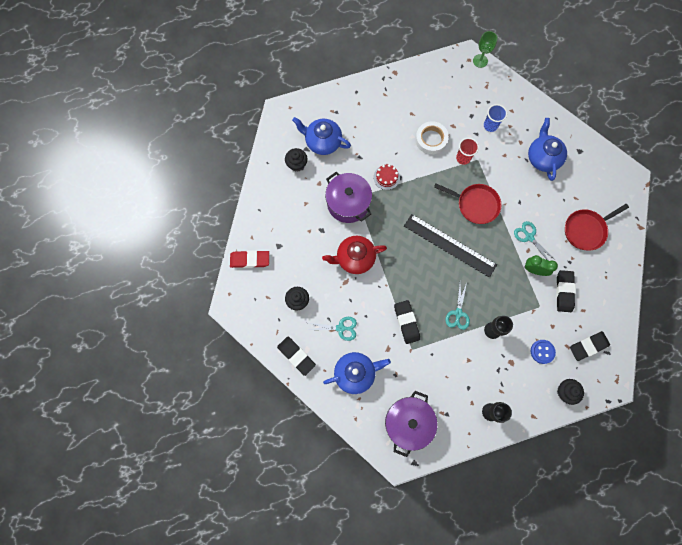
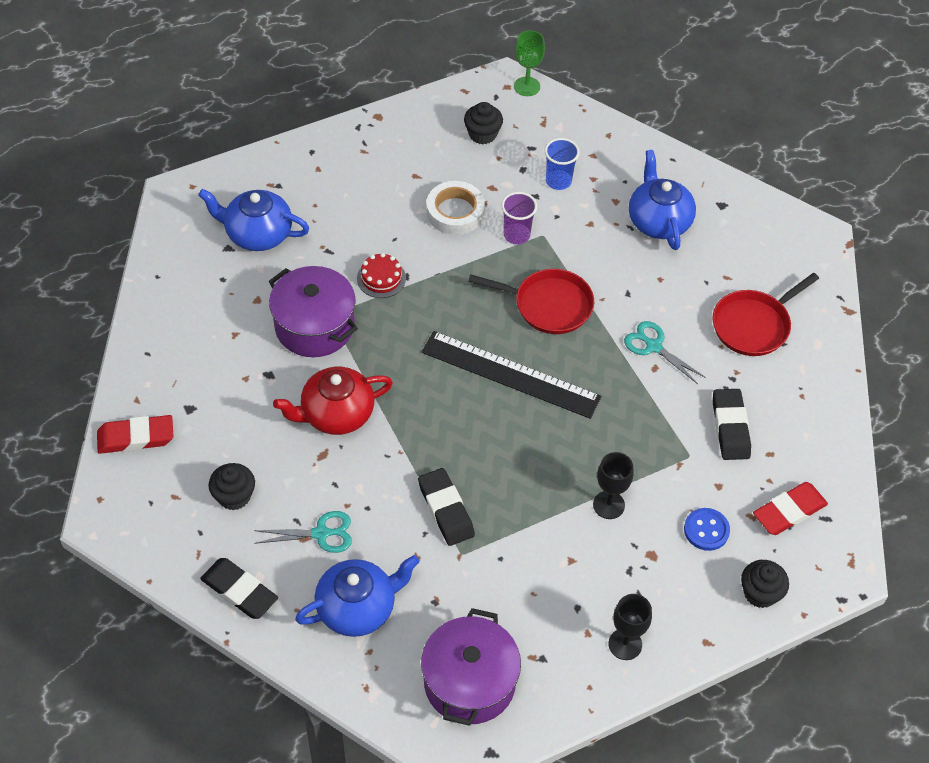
camera: 10 degrees left, 20 degrees down
black cupcake [285,148,308,172] -> black cupcake moved to [464,102,503,144]
turquoise scissors [445,282,470,330] -> none
red cup [456,138,479,165] -> purple cup [501,192,537,245]
green clock [524,255,558,276] -> none
black eraser [570,331,610,361] -> red eraser [753,482,828,535]

